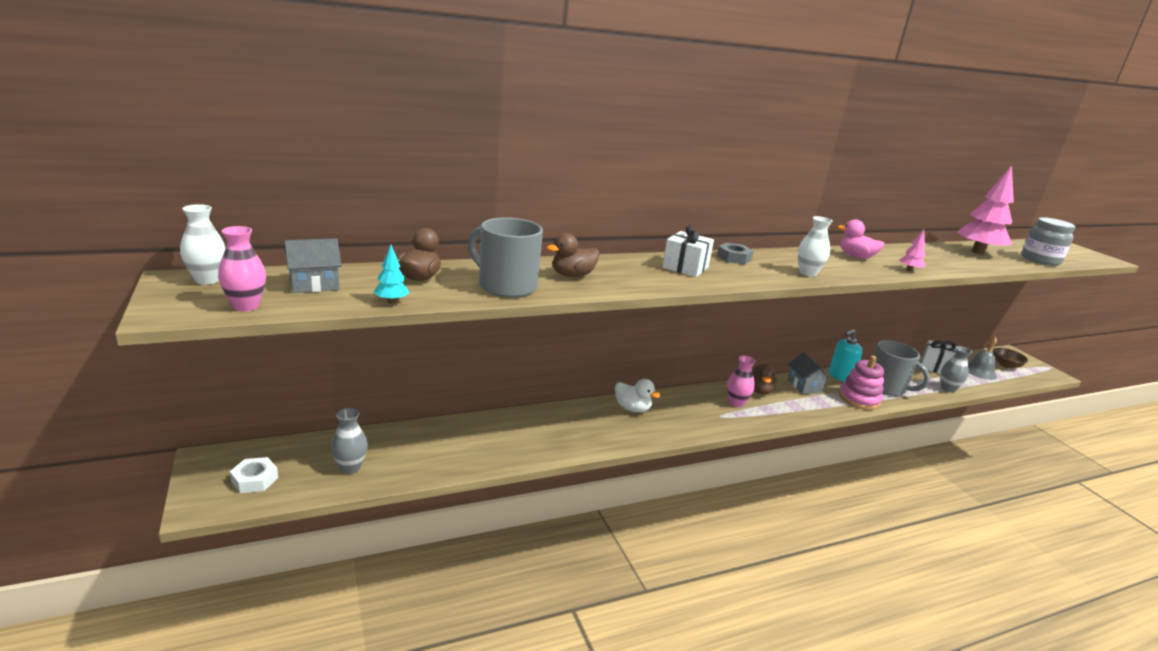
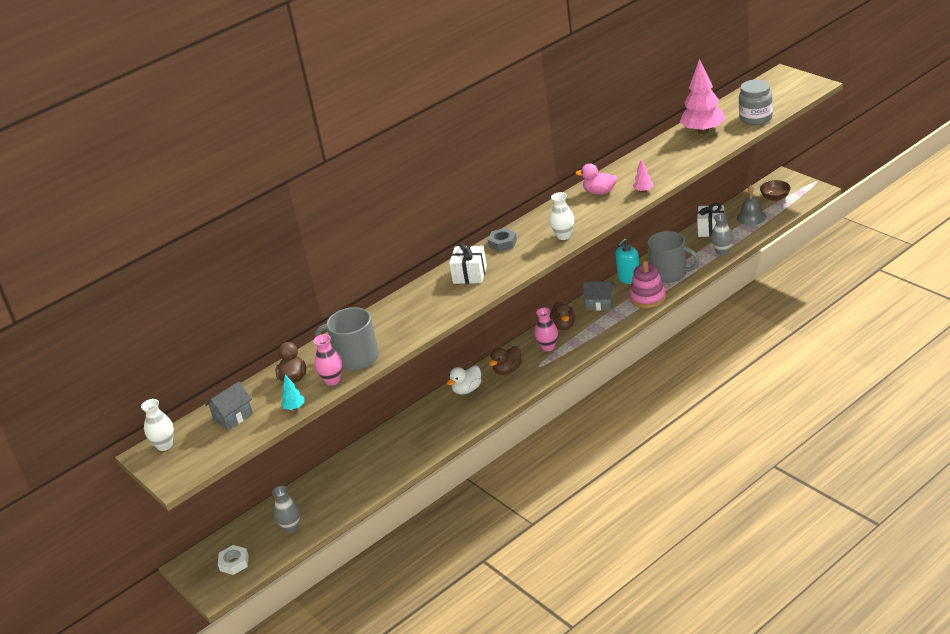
camera: 10 degrees left, 10 degrees up
pink vase [218,226,266,311] -> pink vase moved to [313,334,342,386]
brown duck [546,233,600,277] -> brown duck moved to [489,346,522,375]
white duck [615,379,660,412] -> white duck turned 120 degrees clockwise [447,366,481,394]
grey house [787,352,830,394] -> grey house turned 45 degrees counterclockwise [583,281,614,311]

